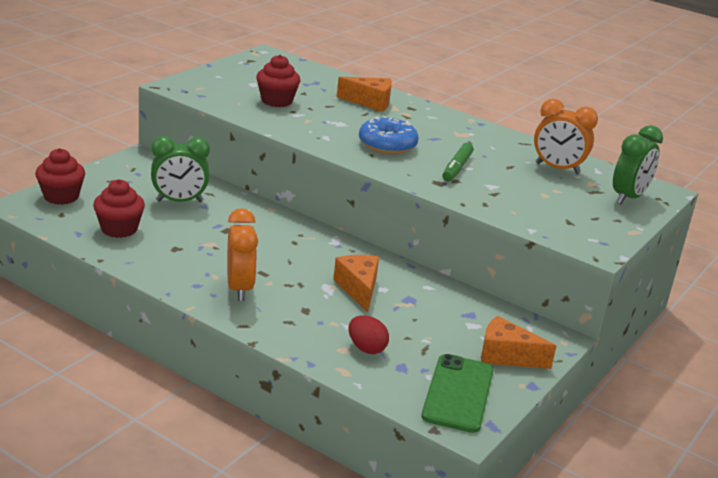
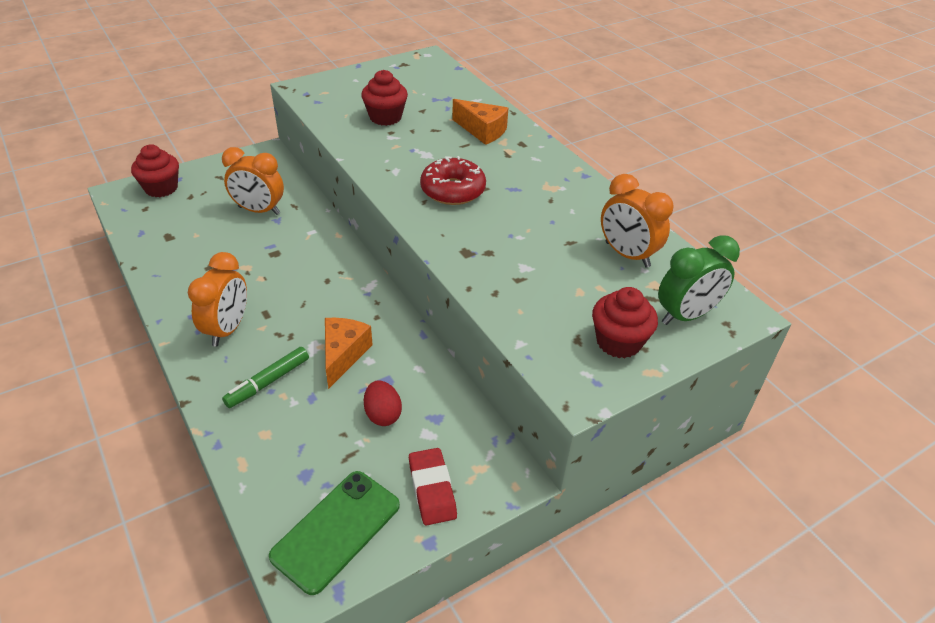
camera: 25 degrees right, 15 degrees up
red cupcake [93,179,145,238] -> red cupcake moved to [592,287,658,358]
green clock [151,136,210,202] -> orange clock [222,147,284,215]
red egg [349,315,389,354] -> red egg moved to [364,380,402,426]
blue donut [359,115,419,154] -> red donut [420,156,486,205]
green marker [442,143,474,181] -> green marker moved to [222,347,309,408]
orange cheese [481,316,556,369] -> red eraser [409,448,457,525]

